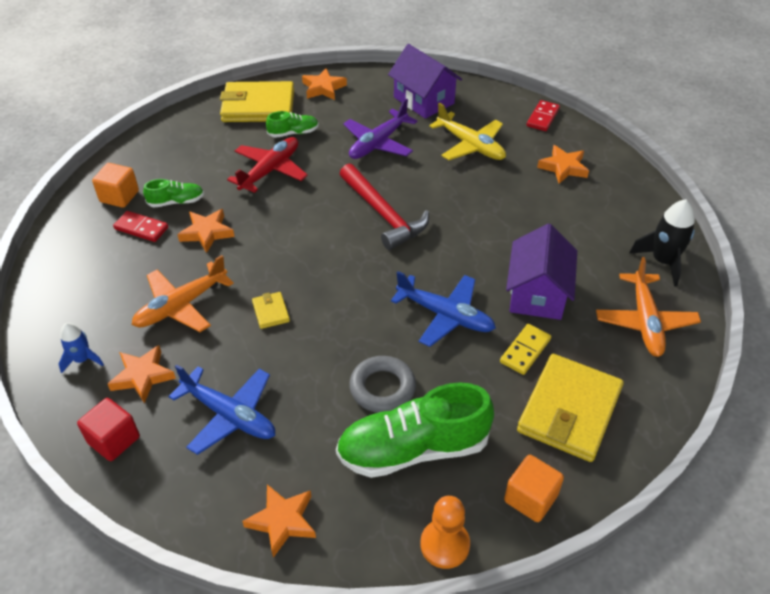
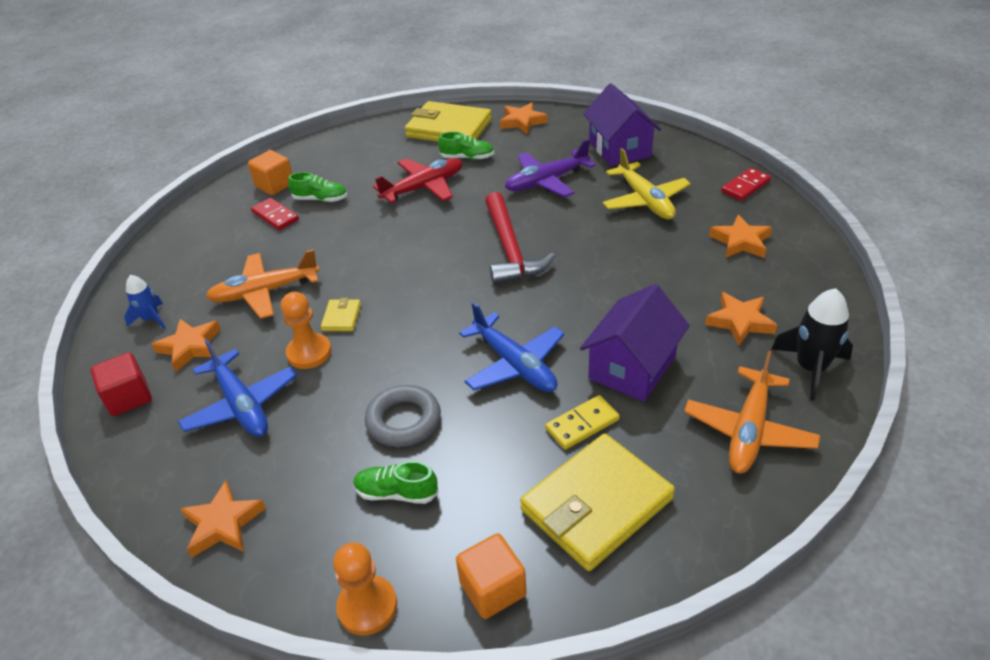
camera: 25 degrees right, 5 degrees down
orange star [177,209,235,253] -> orange star moved to [705,292,777,346]
green shoe [336,382,494,478] -> green shoe [353,461,439,504], size x0.48
none -> orange pawn [281,292,332,369]

